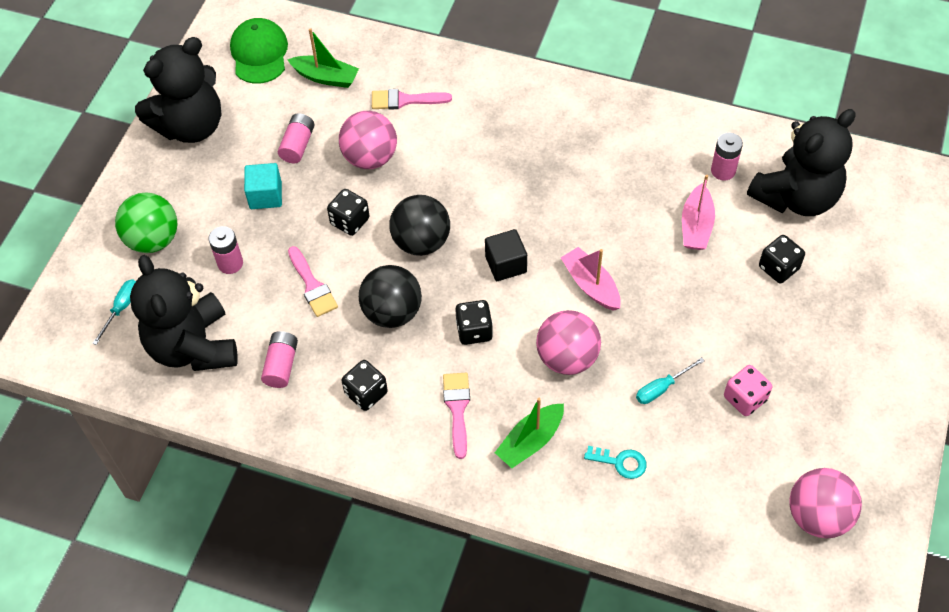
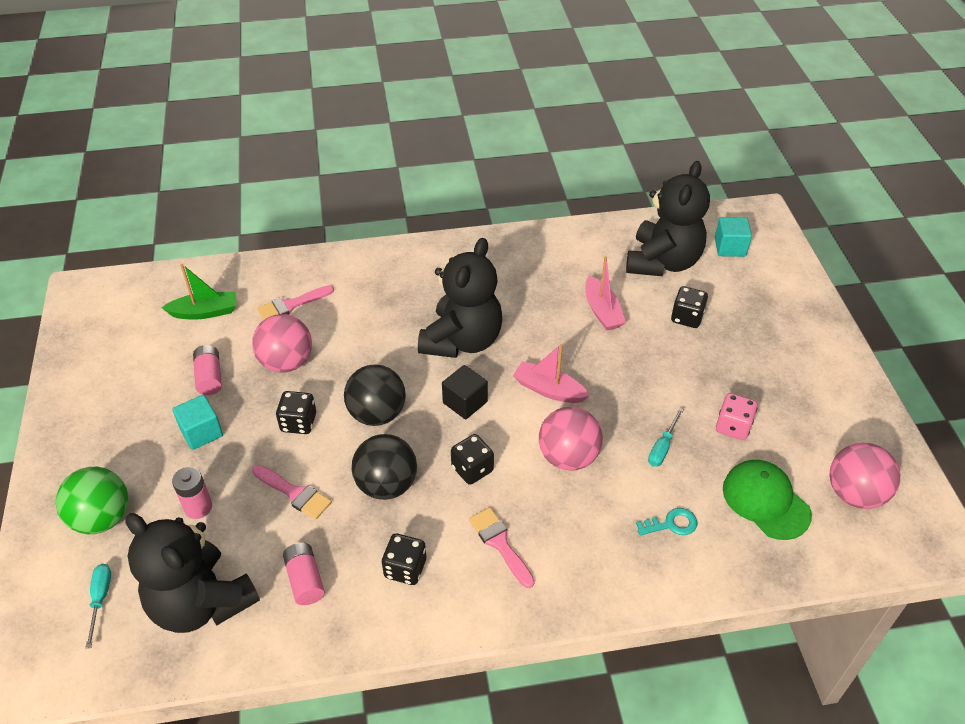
camera: 30 degrees left, 10 degrees down
black teddy bear [135,37,222,143] -> black teddy bear moved to [418,238,502,358]
green cap [230,18,288,84] -> green cap moved to [723,460,812,540]
green boat [495,398,564,468] -> none
pink battery [711,132,743,181] -> none
none -> turquoise cube [714,217,752,257]

